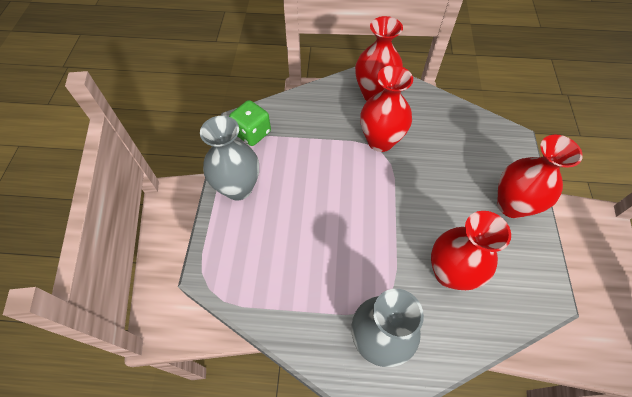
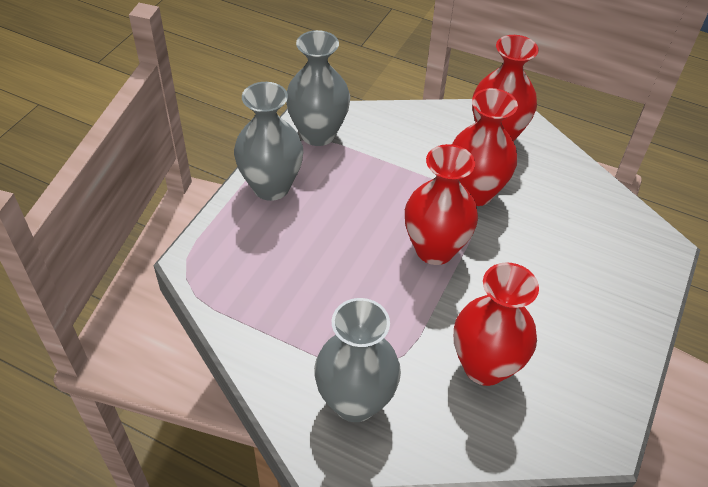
camera: 20 degrees right, 10 degrees down
green dice [229,100,271,146] -> grey vase [286,30,350,146]
red vase [497,135,583,218] -> red vase moved to [405,144,478,265]

